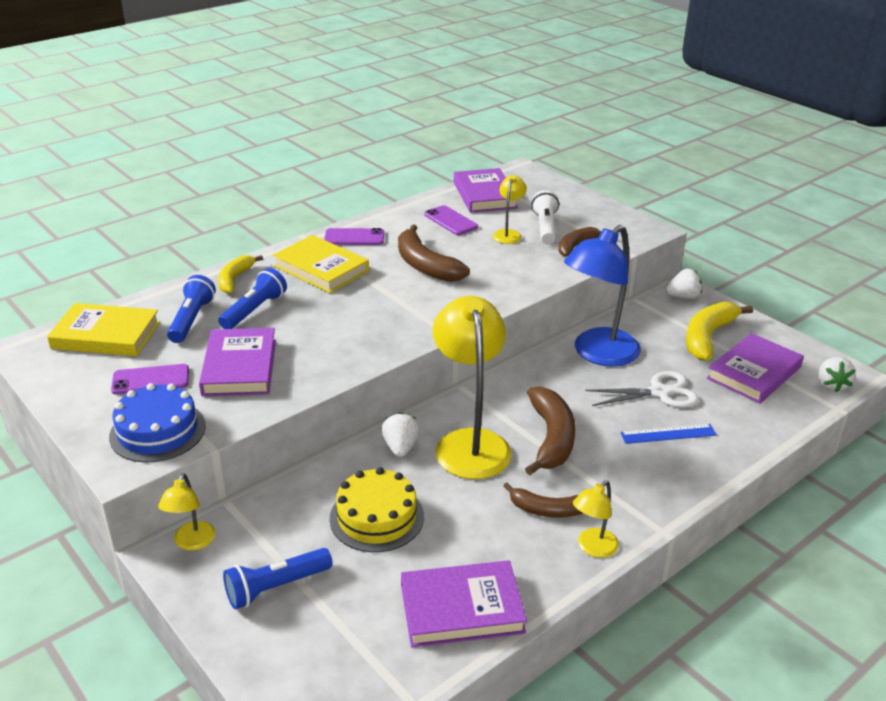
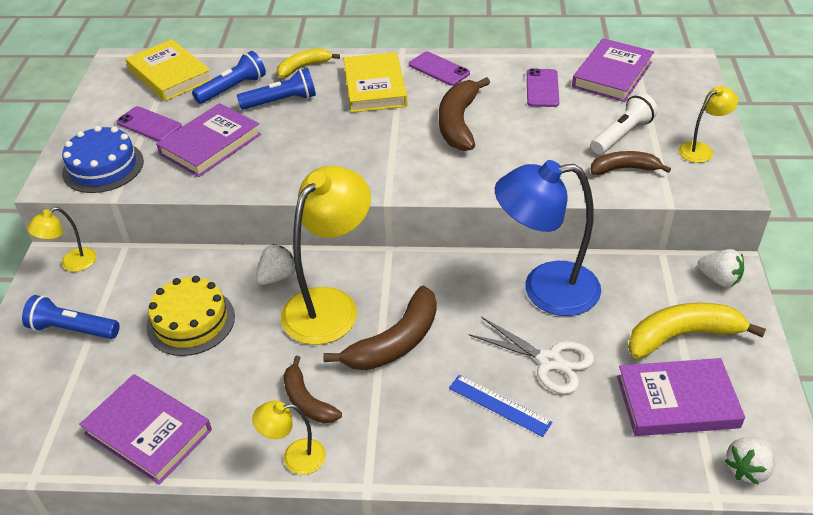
camera: 45 degrees right, 10 degrees up
yellow lamp [493,175,527,244] -> yellow lamp moved to [678,86,738,163]

